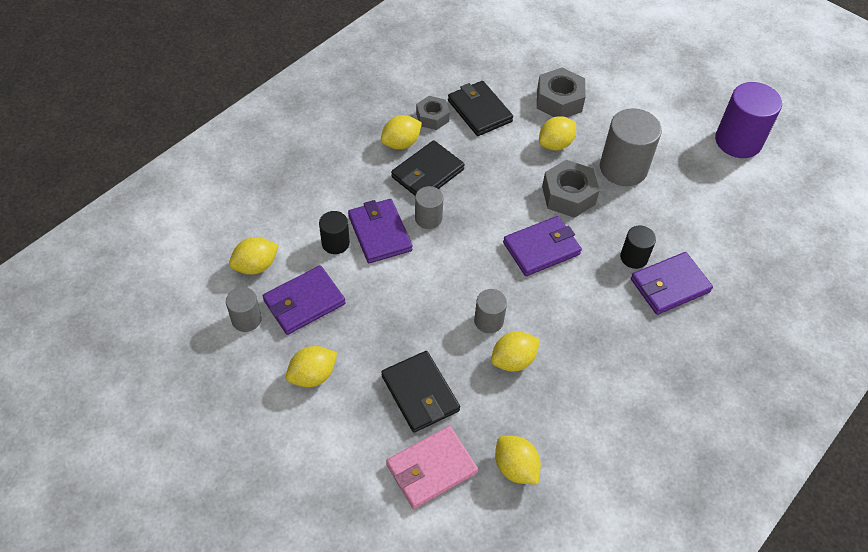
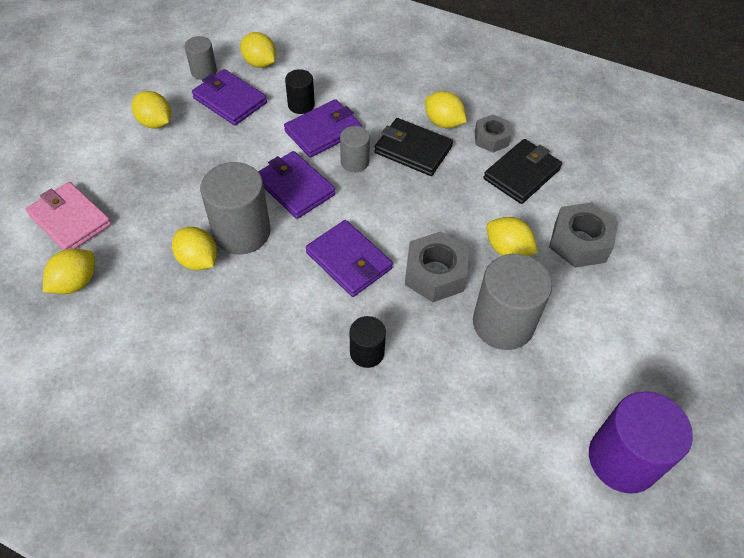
camera: 75 degrees right, 0 degrees up
black wallet [381,351,460,433] -> none
grey cylinder [474,289,507,333] -> grey cylinder [200,162,271,255], size x1.85
purple wallet [631,252,713,315] -> purple wallet moved to [258,151,336,219]

